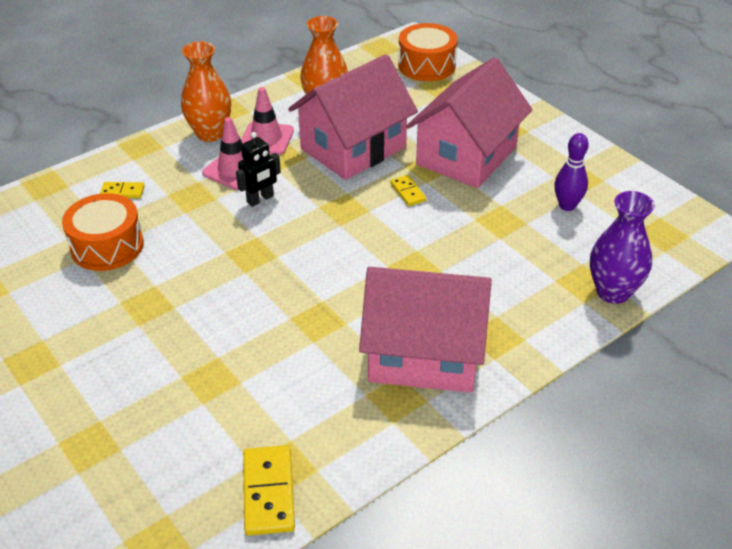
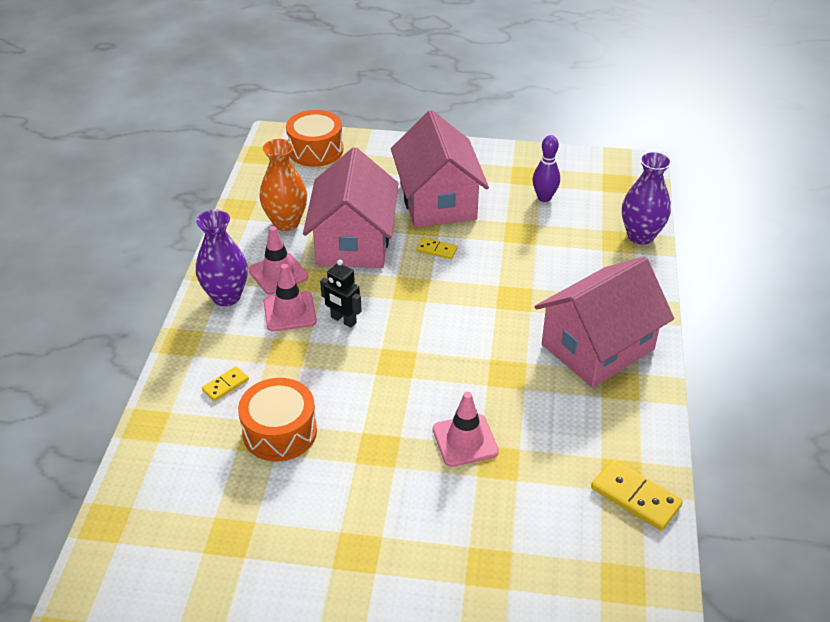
camera: 45 degrees left, 0 degrees up
orange vase [181,41,231,142] -> purple vase [196,210,248,306]
black robot [236,132,281,207] -> black robot turned 120 degrees clockwise [320,260,362,328]
none -> pink traffic cone [433,392,499,467]

